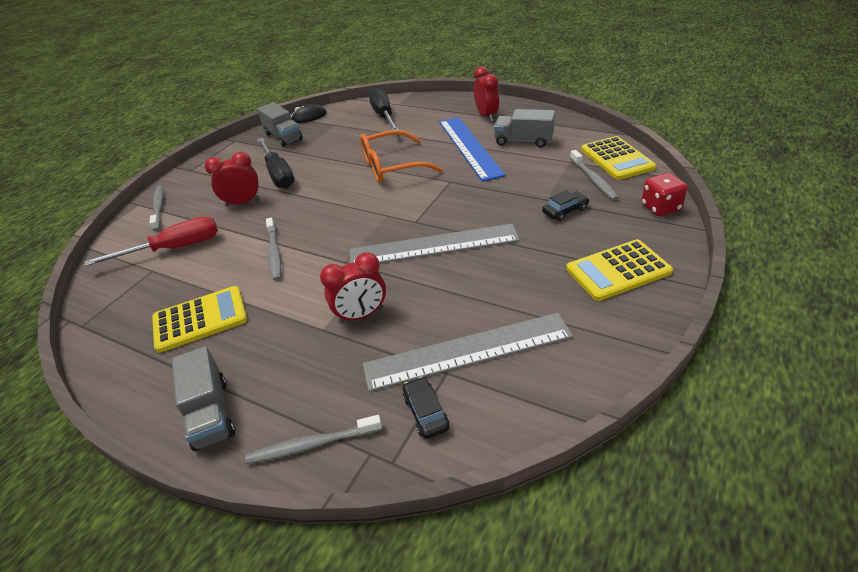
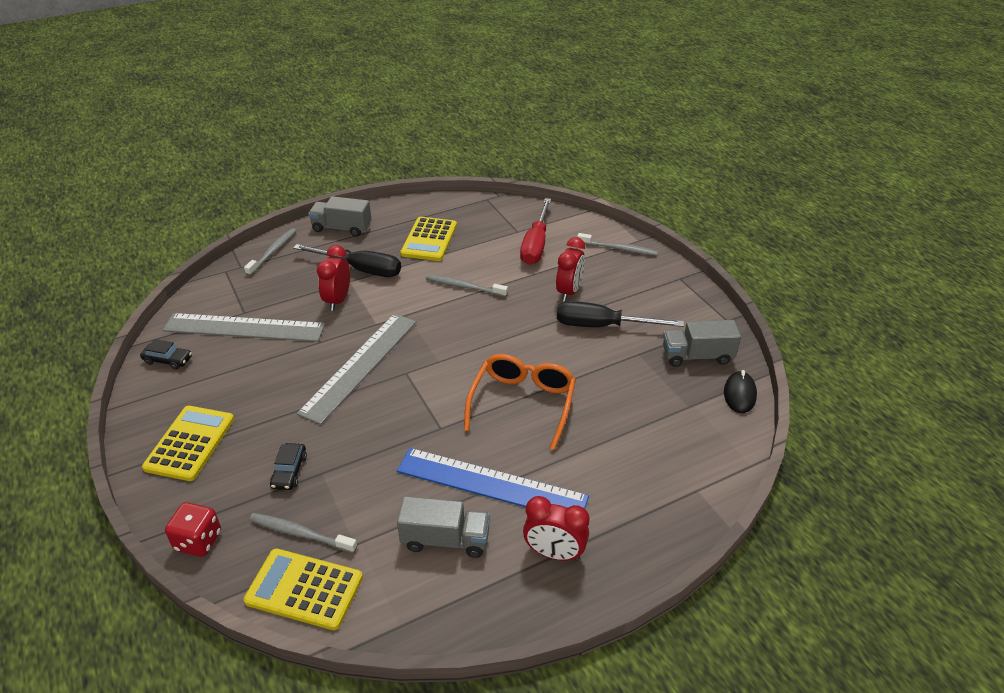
camera: 120 degrees right, 0 degrees up
grey ruler [363,313,573,392] -> grey ruler turned 75 degrees clockwise [163,313,325,342]
black screwdriver [369,88,399,130] -> black screwdriver moved to [293,244,401,277]
black car [402,377,449,439] -> black car moved to [140,339,192,370]
grey truck [494,109,555,148] -> grey truck turned 45 degrees clockwise [397,496,490,558]

